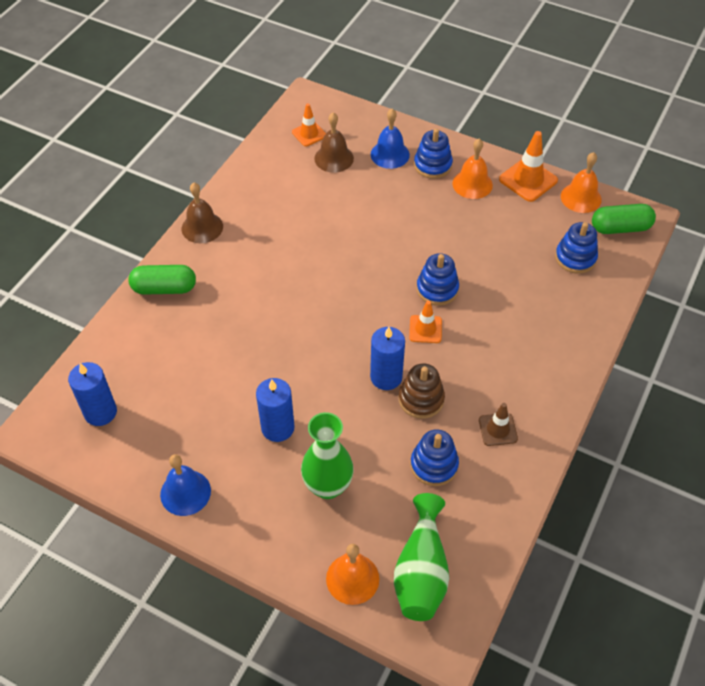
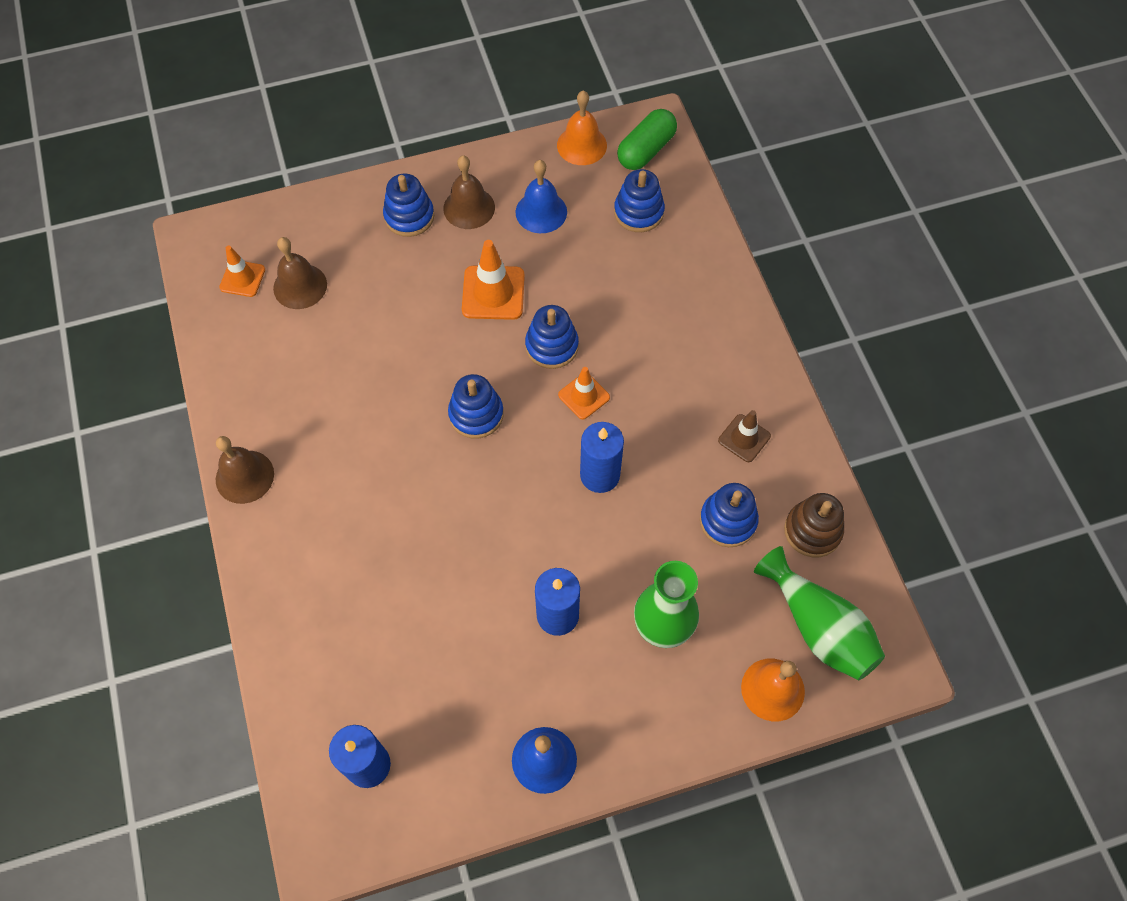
camera: 45 degrees left, 10 degrees up
green capsule [128,265,196,295] -> none
blue bell [371,109,410,169] -> blue bell moved to [516,160,567,233]
brown stacking toy [399,364,445,419] -> brown stacking toy moved to [784,493,844,557]
orange bell [453,139,493,199] -> brown bell [443,155,495,229]
orange traffic cone [499,131,558,202] -> orange traffic cone moved to [462,240,525,320]
none -> blue stacking toy [448,374,504,439]

